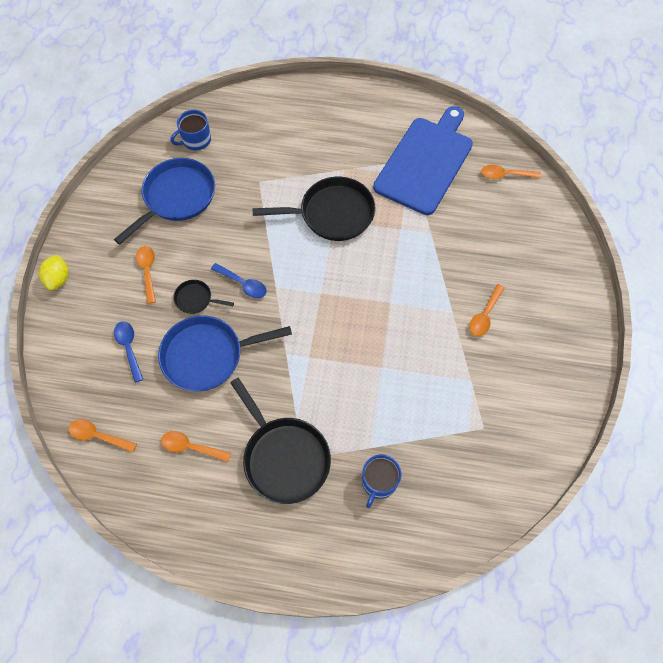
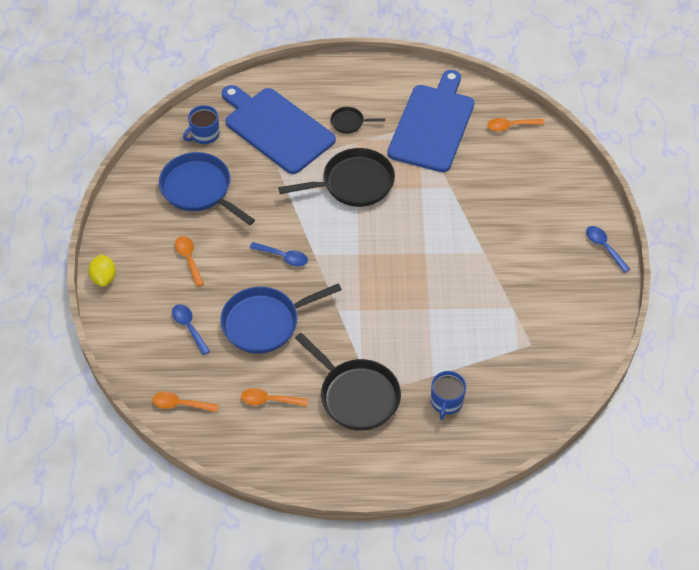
camera: 10 degrees left, 10 degrees down
blue pan [114,158,215,245] -> blue pan turned 75 degrees counterclockwise [159,152,255,225]
black pan [173,280,234,314] -> black pan moved to [330,107,385,134]
orange spoon [469,284,505,336] -> none
none -> blue cutting board [222,85,336,174]
none -> blue spoon [586,226,630,273]

